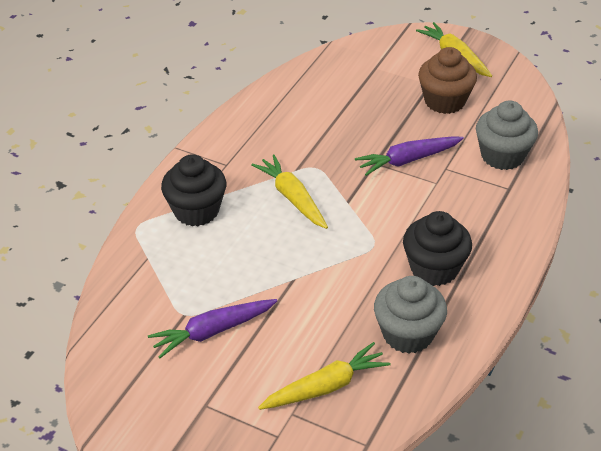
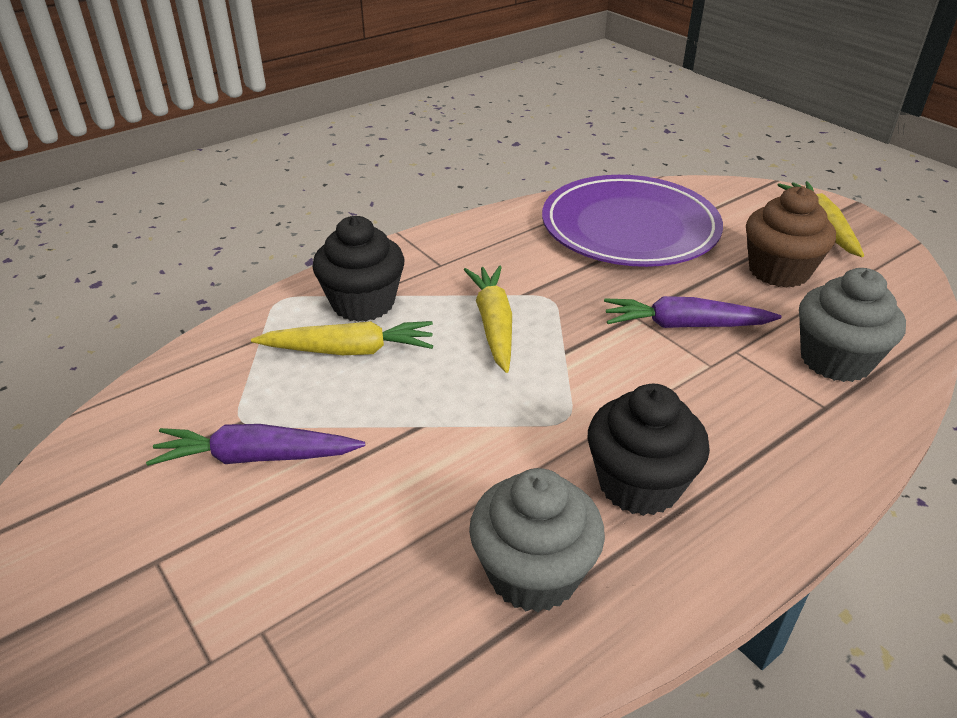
camera: 25 degrees right, 5 degrees down
yellow carrot [258,342,391,410] -> yellow carrot moved to [251,321,433,355]
none -> purple plate [542,175,723,267]

